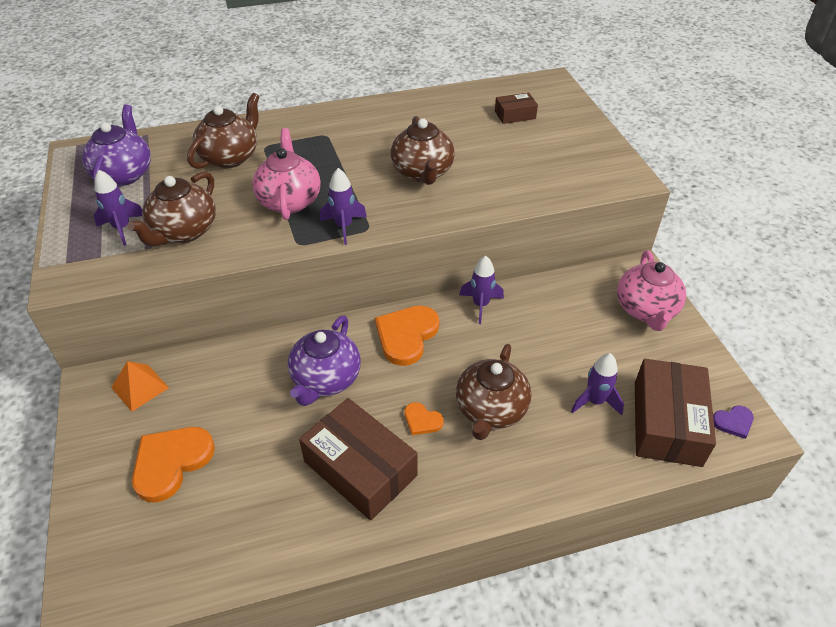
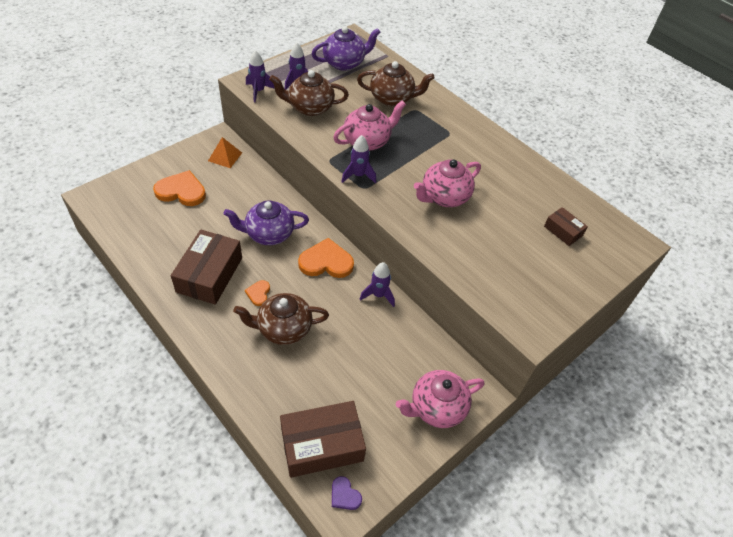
camera: 60 degrees right, 5 degrees up
brown teapot [391,116,455,185] -> pink teapot [414,159,481,207]
purple rocket [571,353,624,416] -> purple rocket moved to [246,50,275,102]

